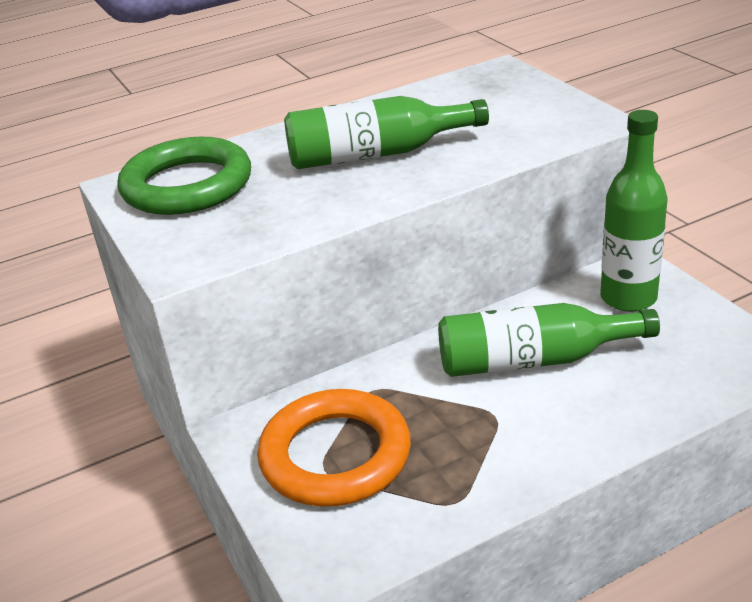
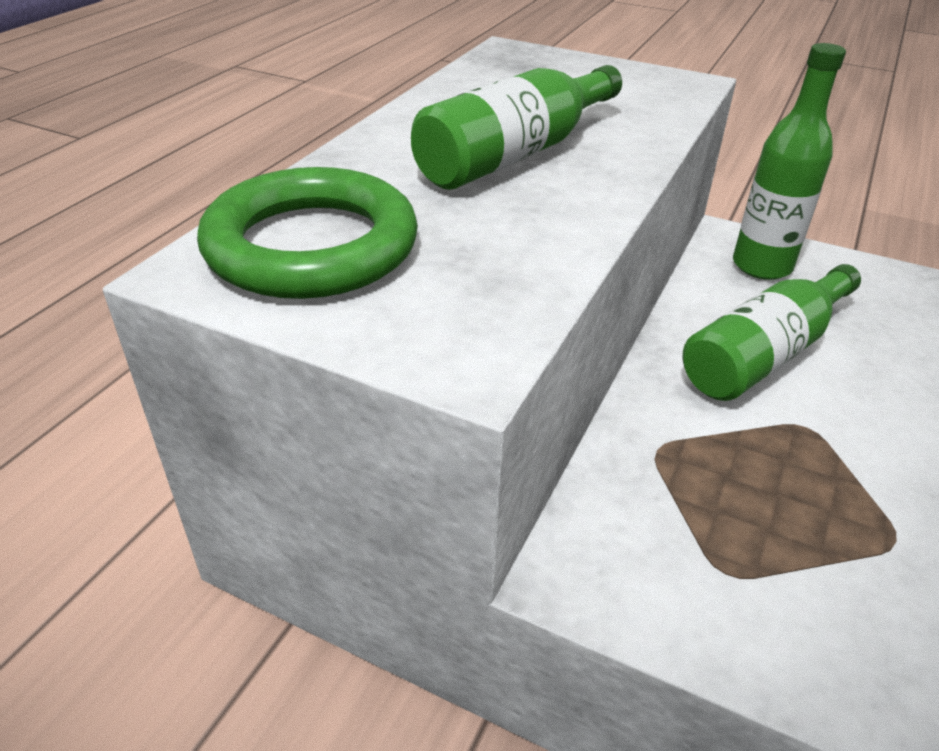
camera: 40 degrees left, 5 degrees up
orange ring [257,389,411,507] -> none

